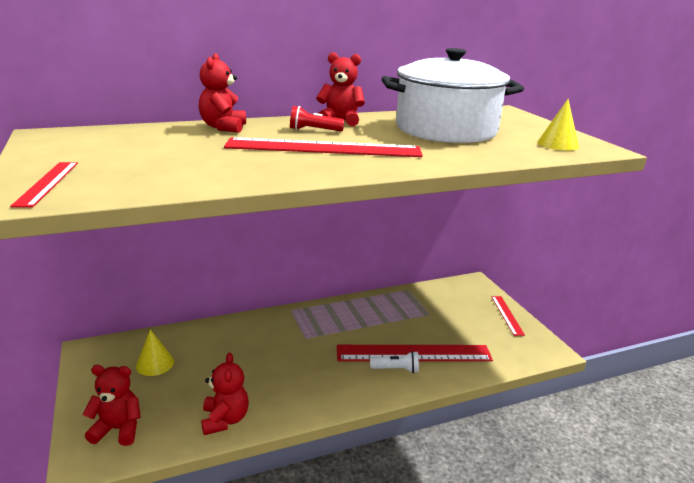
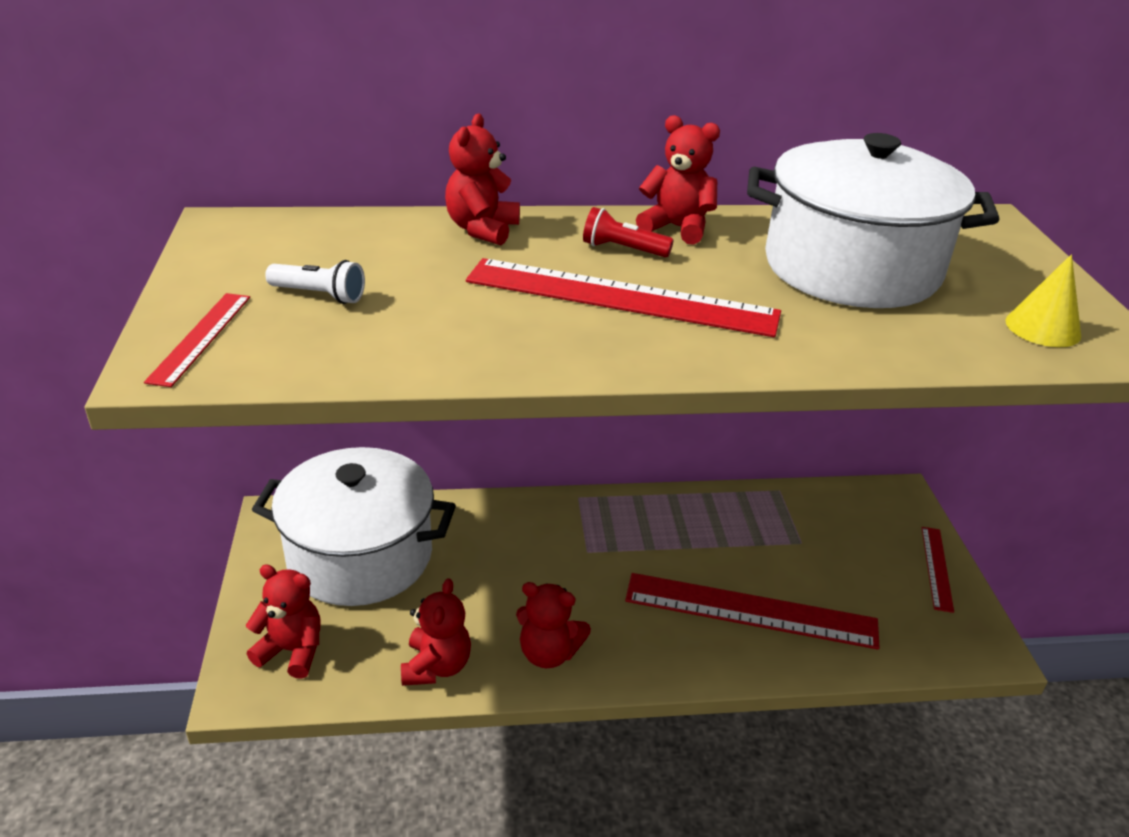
camera: 15 degrees right, 10 degrees up
yellow cone [136,329,174,376] -> white pot [252,447,456,606]
white flashlight [370,351,419,373] -> white flashlight moved to [265,260,365,304]
none -> red teddy bear [516,582,591,668]

